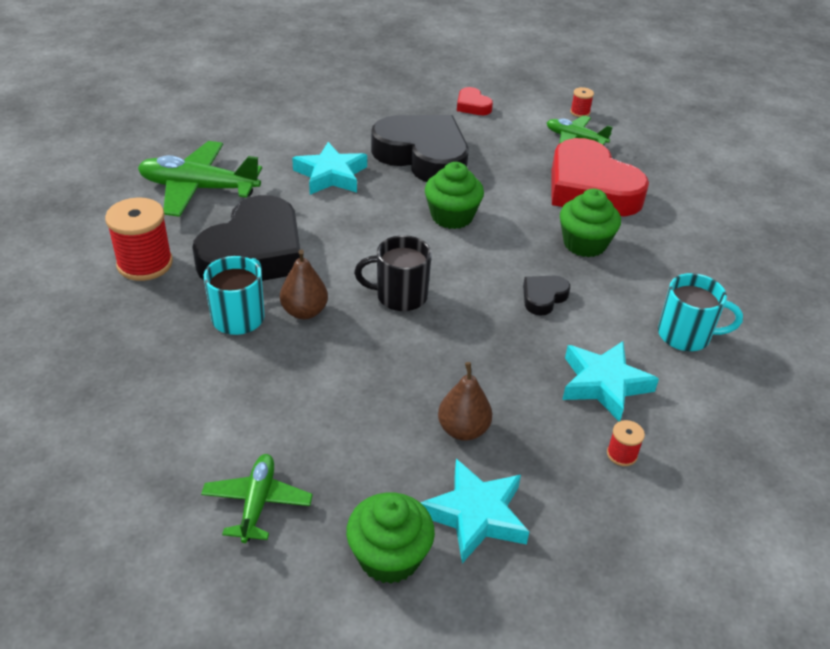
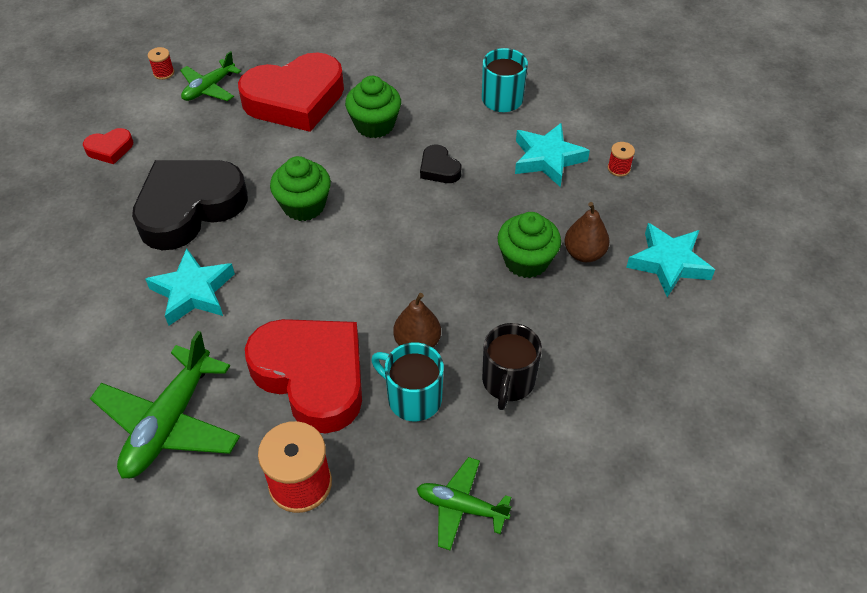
camera: 75 degrees left, 10 degrees up
black heart [192,195,300,281] -> red heart [245,319,362,434]
green plane [201,454,313,543] -> green plane moved to [417,457,512,550]
green cupcake [346,493,435,584] -> green cupcake moved to [497,212,561,278]
black mug [354,235,432,311] -> black mug moved to [482,323,542,410]

